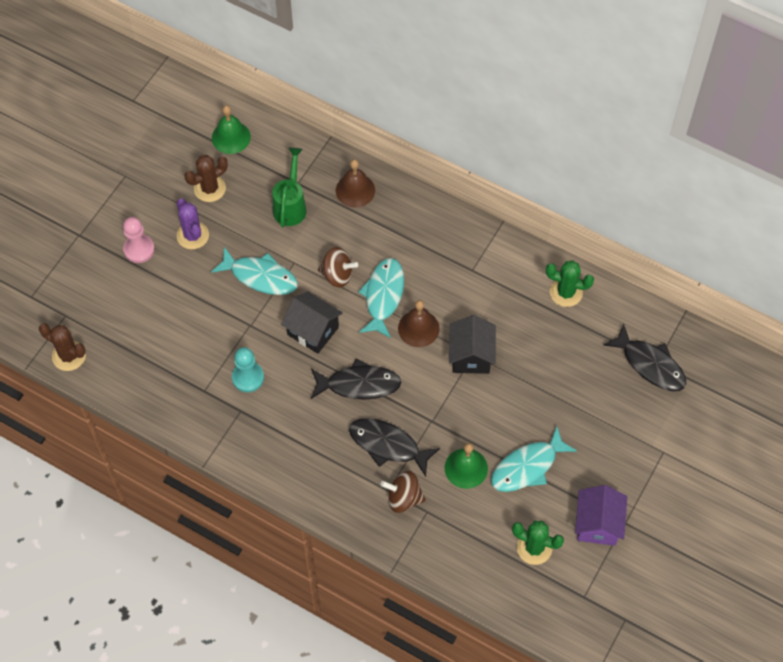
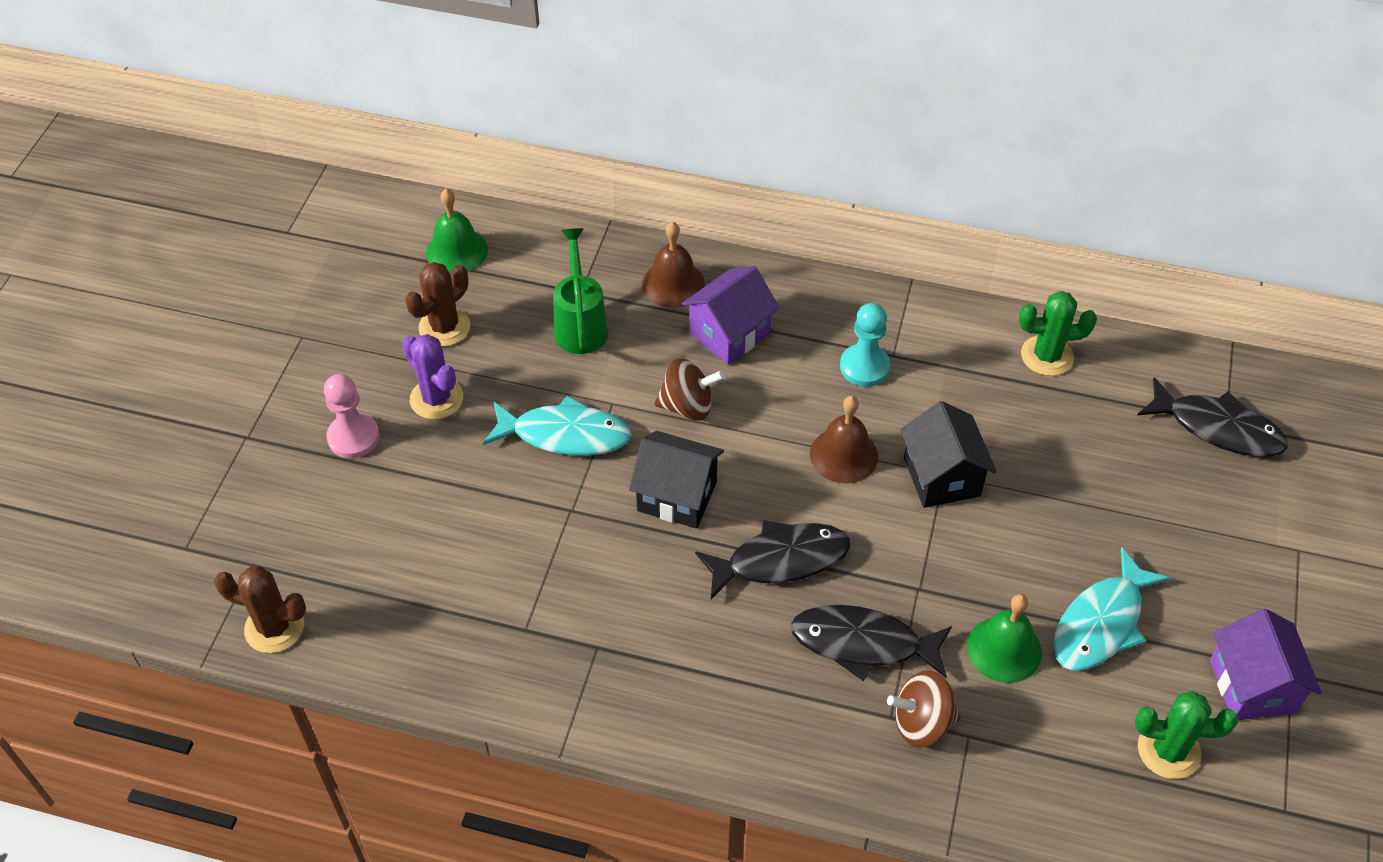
camera: 15 degrees left, 10 degrees down
turquoise pawn [232,347,264,392] -> turquoise pawn moved to [840,303,890,387]
turquoise fish [358,258,404,338] -> none
none -> purple house [682,266,780,365]

